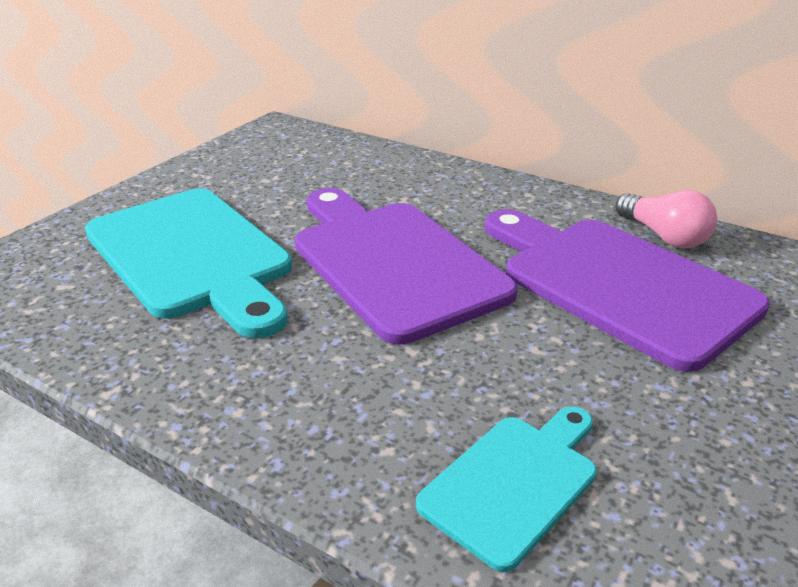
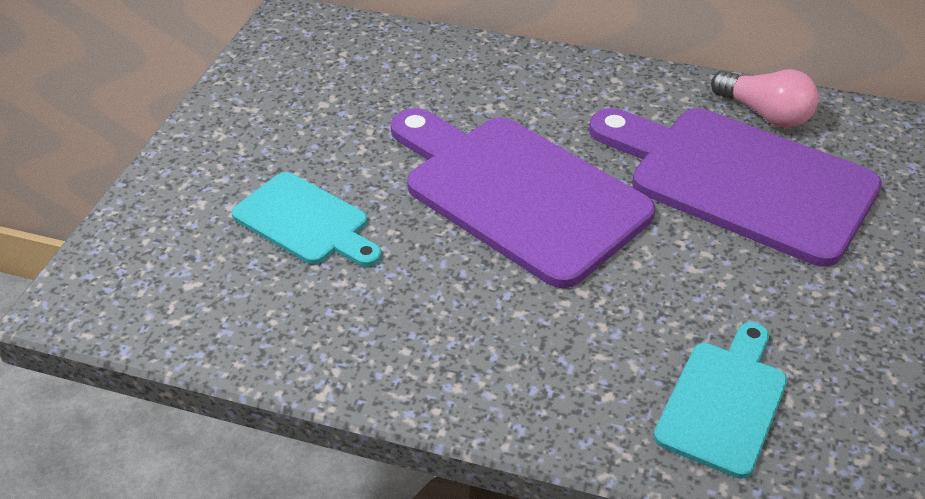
camera: 15 degrees left, 10 degrees up
turquoise cutting board [85,189,292,338] -> turquoise cutting board [231,172,382,267], size x0.54

